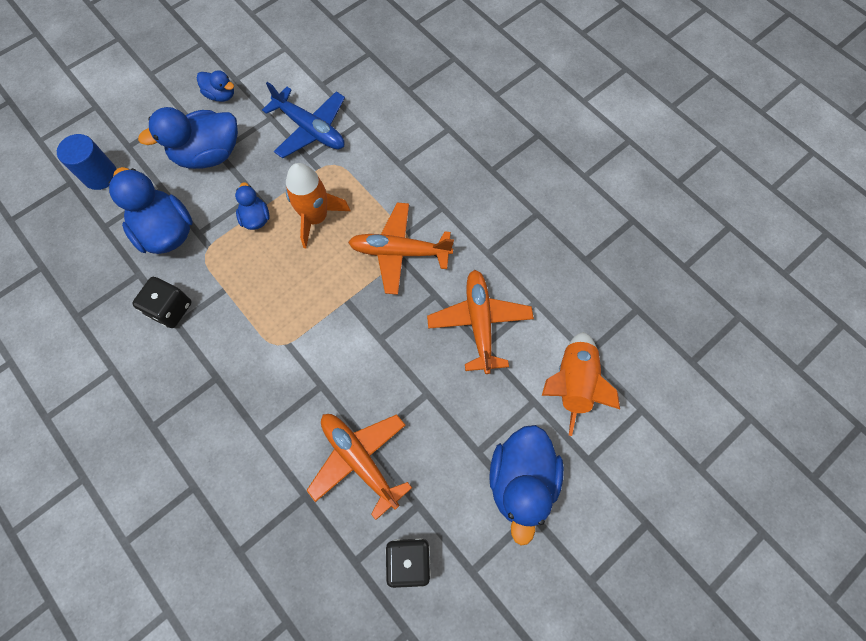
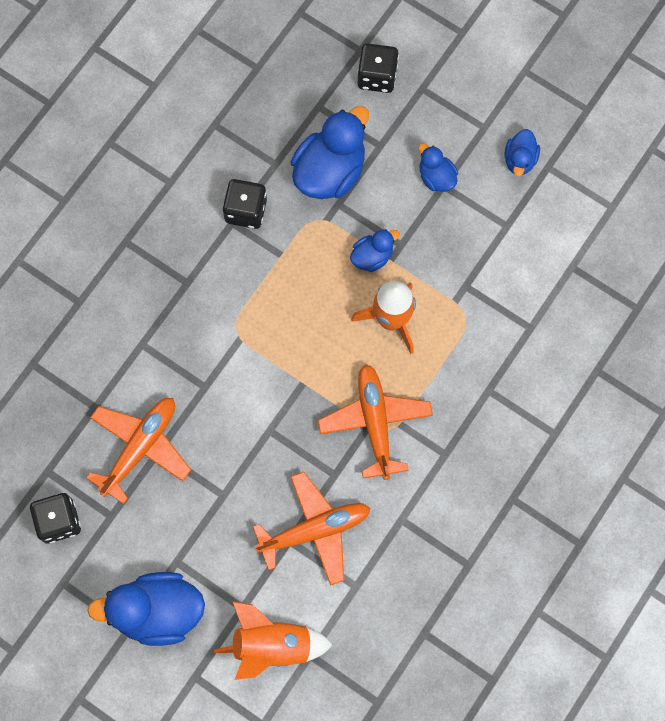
camera: 75 degrees right, 5 degrees up
blue cylinder [57,134,116,190] -> black dice [358,43,399,93]
blue duck [138,107,238,169] -> blue duck [419,143,458,192], size x0.52
blue plane [262,82,345,158] -> none

